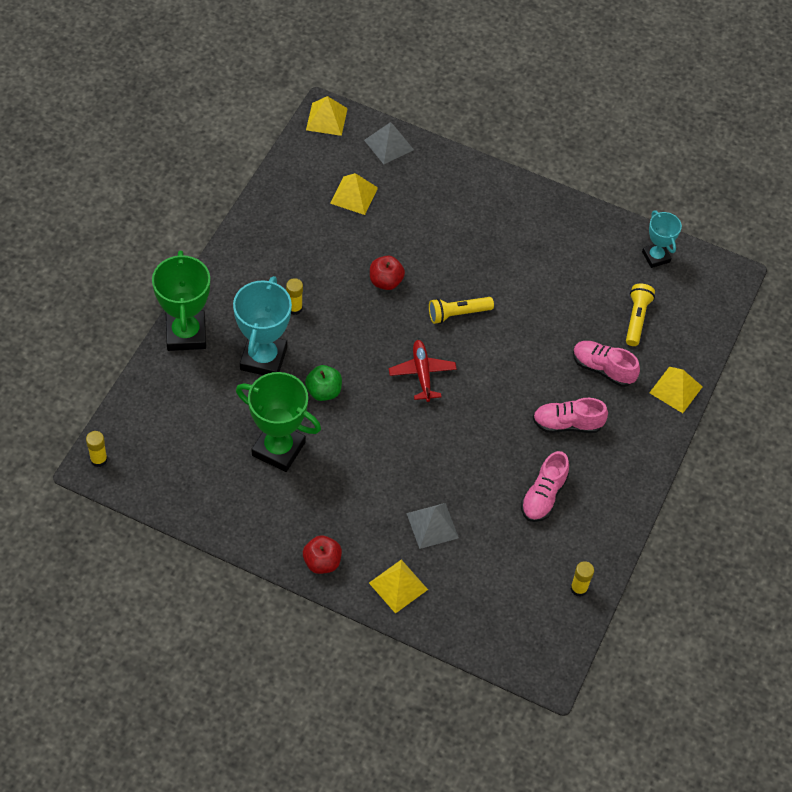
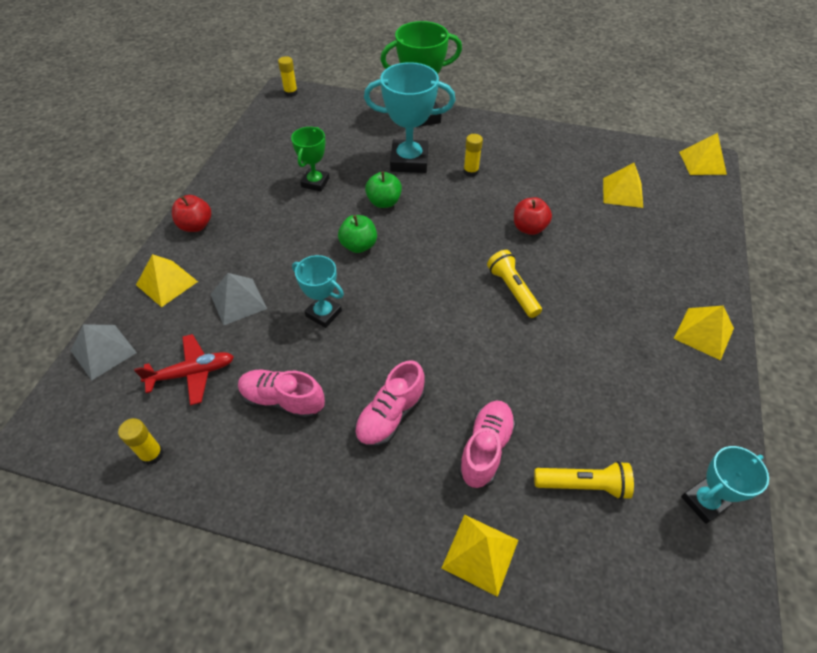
camera: 85 degrees right, 5 degrees down
green trophy [236,372,321,472] -> green trophy [291,127,329,191], size x0.59
grey pyramid [364,122,414,164] -> grey pyramid moved to [71,324,137,380]
red plane [389,340,457,402] -> red plane moved to [134,334,234,405]
pink shoe [533,398,608,433] -> pink shoe turned 135 degrees counterclockwise [355,361,425,447]
none -> turquoise trophy [292,255,344,328]
none -> green apple [338,215,377,253]
none -> yellow pyramid [674,306,734,360]

